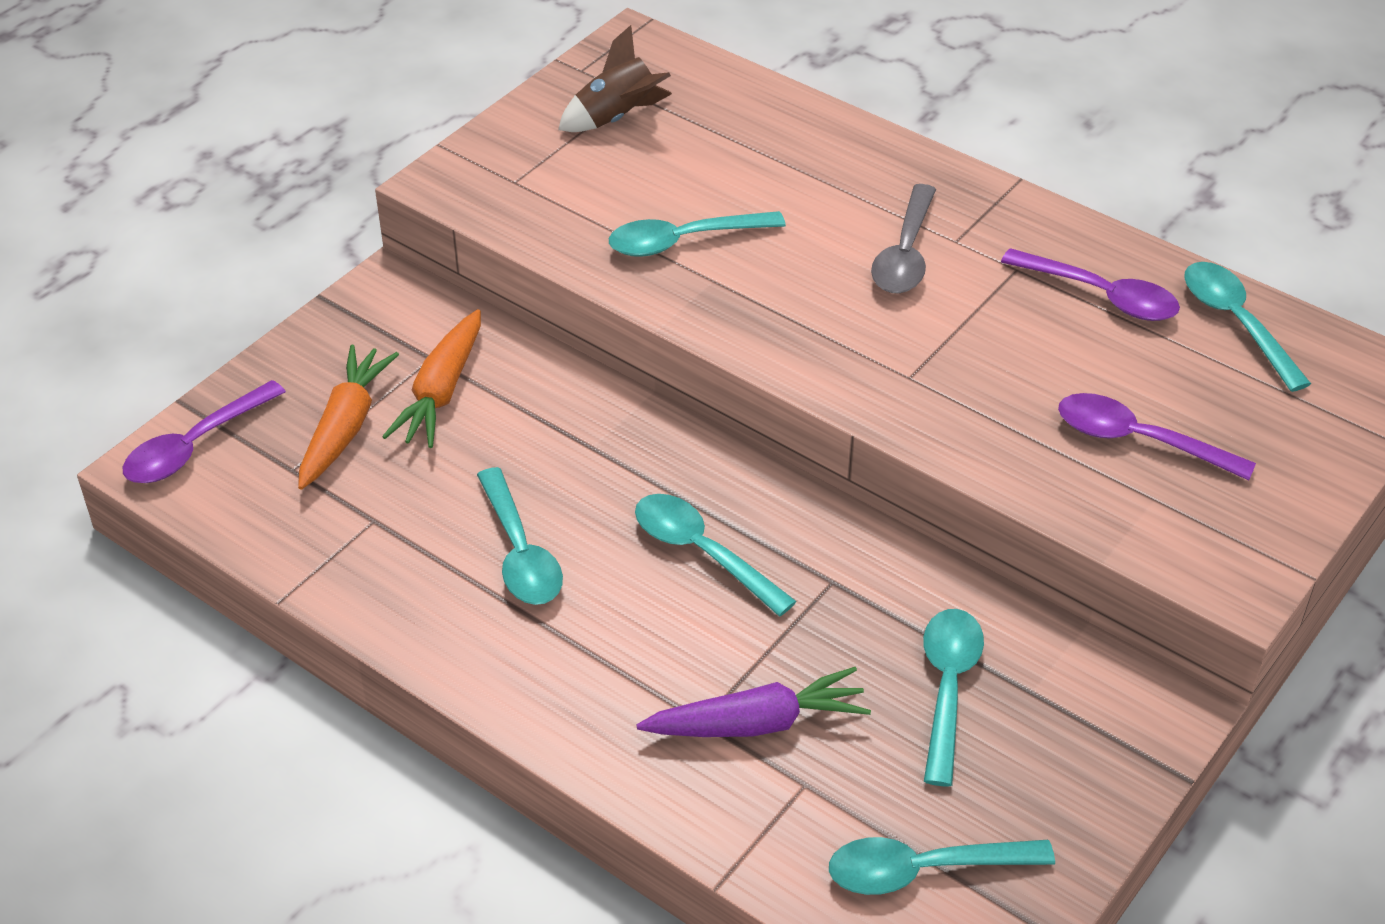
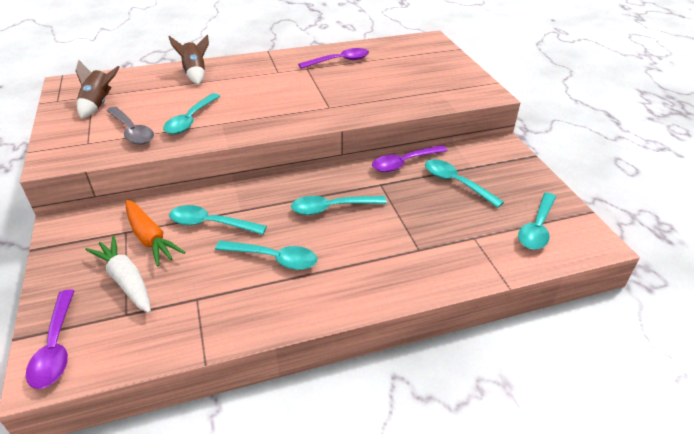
camera: 55 degrees left, 5 degrees down
orange carrot [298,345,399,490] -> white carrot [85,236,151,313]
purple carrot [636,667,871,737] -> none
grey spoon [871,184,936,293] -> grey spoon moved to [107,107,154,145]
purple spoon [1058,393,1256,480] -> purple spoon moved to [372,145,447,172]
turquoise spoon [1184,262,1311,392] -> turquoise spoon moved to [169,205,267,235]
none -> brown rocket [169,35,209,85]

